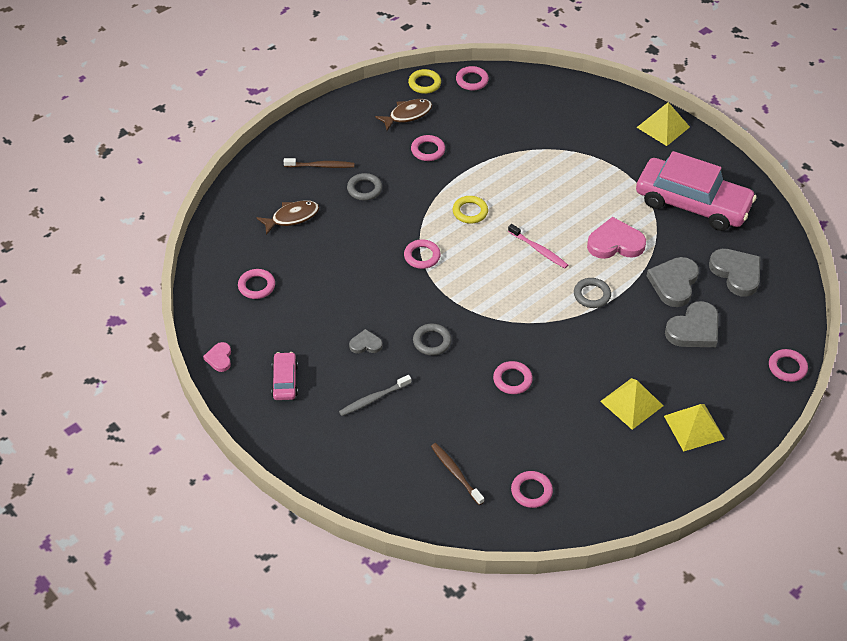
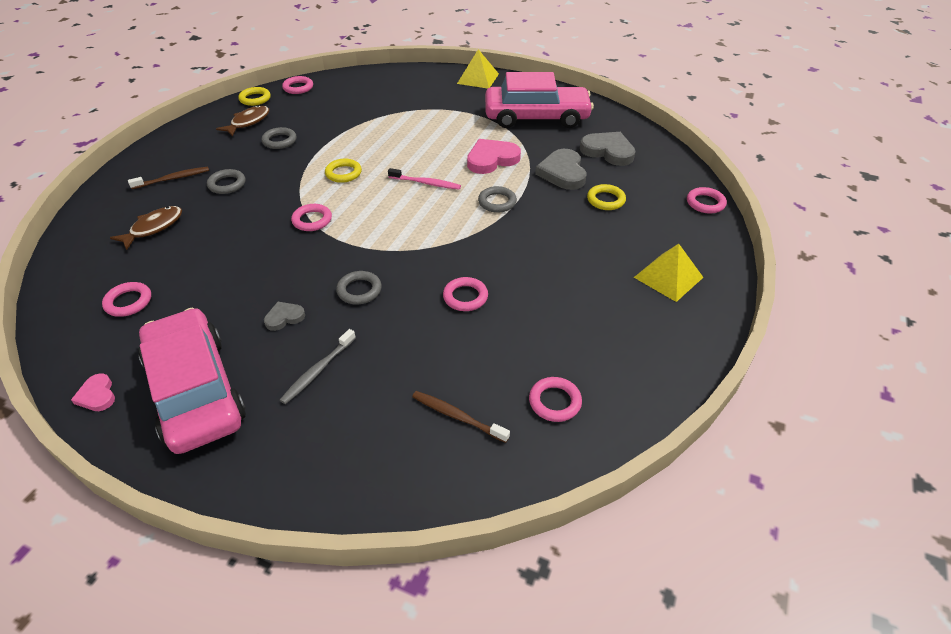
camera: 25 degrees left, 5 degrees down
pink car [271,352,298,400] -> pink car [139,308,246,454], size x2.26
pink ring [411,135,445,161] -> grey ring [262,127,297,149]
yellow pyramid [600,378,663,430] -> none
grey heart [665,301,719,347] -> yellow ring [587,184,626,210]

